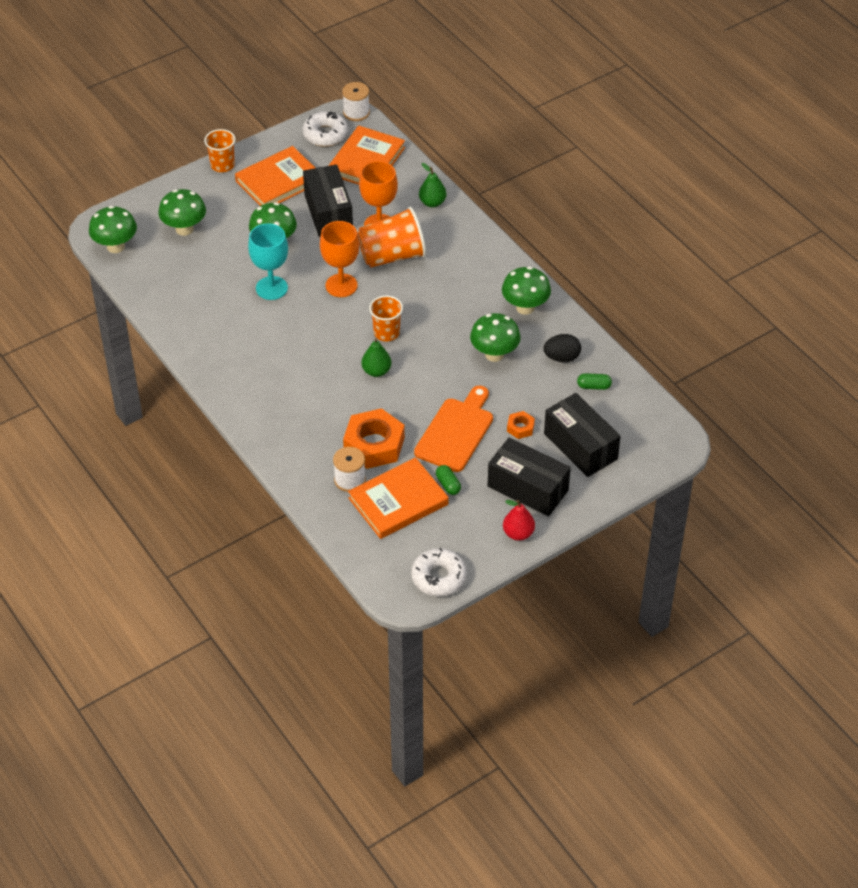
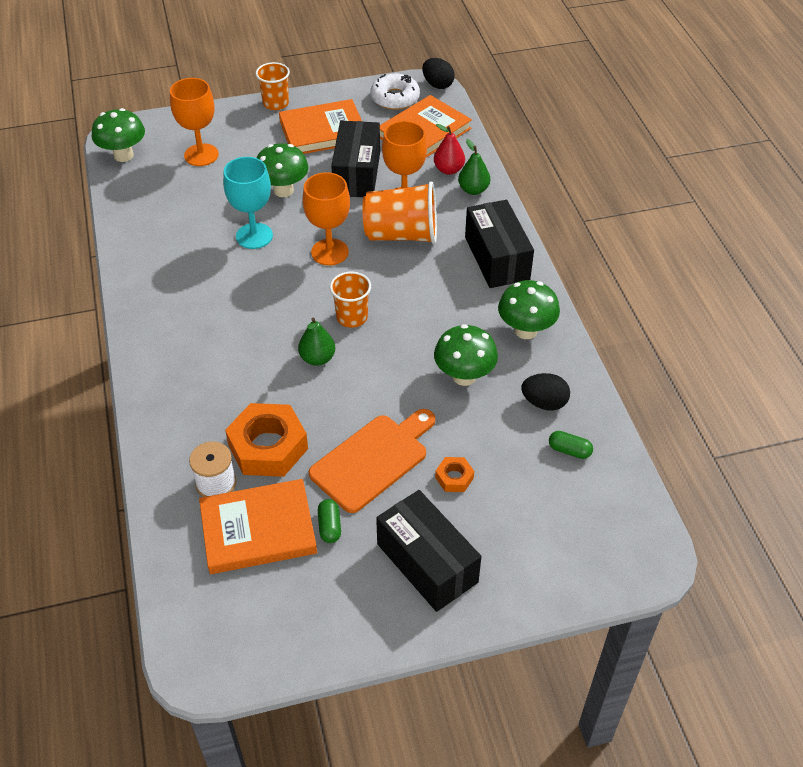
camera: 20 degrees right, 0 degrees up
green mushroom [158,189,206,236] -> orange goblet [170,78,219,166]
white spool [342,82,370,121] -> black egg [423,58,455,89]
white donut [411,548,467,596] -> none
red pear [503,500,535,541] -> red pear moved to [434,124,465,175]
black box [544,393,621,477] -> black box moved to [465,200,534,288]

